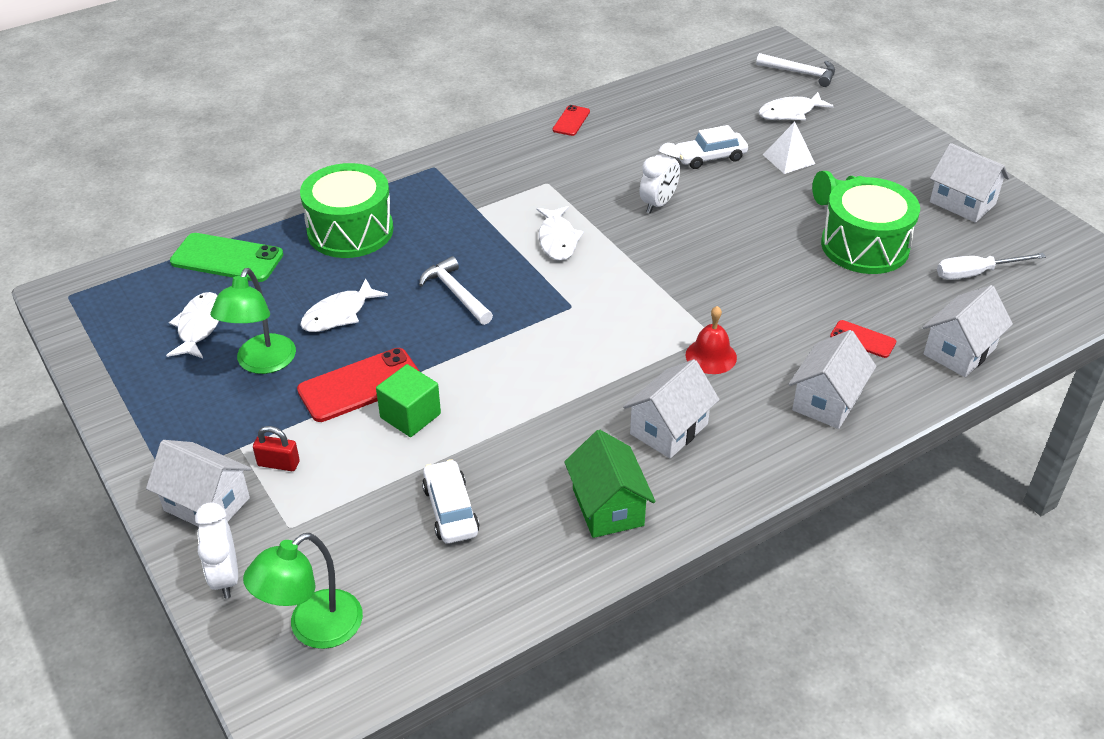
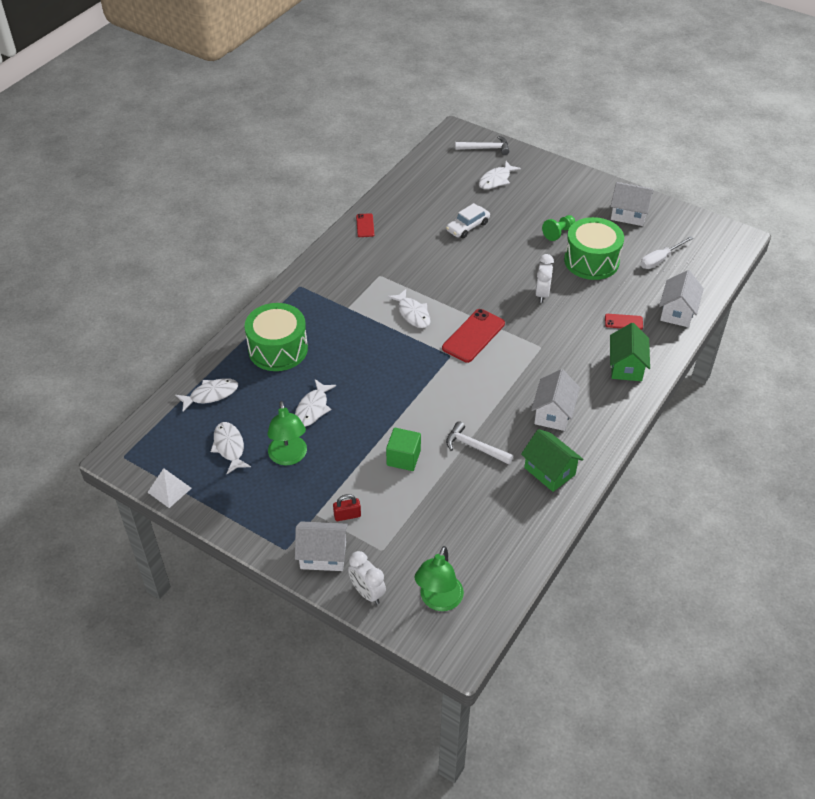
camera: 25 degrees left, 5 degrees up
green phone [170,233,283,282] -> white fish [175,378,238,412]
red phone [297,348,419,422] -> red phone moved to [442,309,505,363]
white hammer [419,256,493,325] -> white hammer moved to [446,421,513,464]
white car [422,459,480,544] -> none
white clock [640,143,680,213] -> white clock moved to [535,254,554,303]
red bell [686,306,737,374] -> none
white pyramid [763,122,815,174] -> white pyramid moved to [147,468,192,508]
white house [789,330,877,429] -> green house [610,323,650,381]

